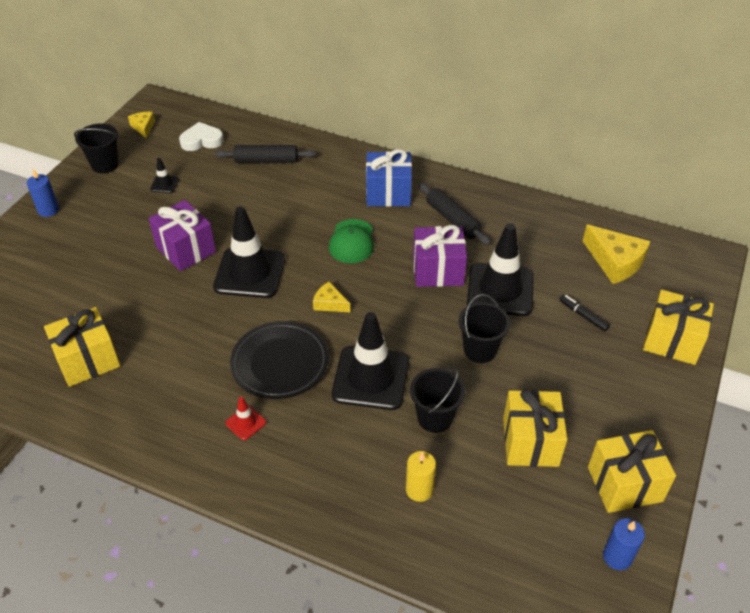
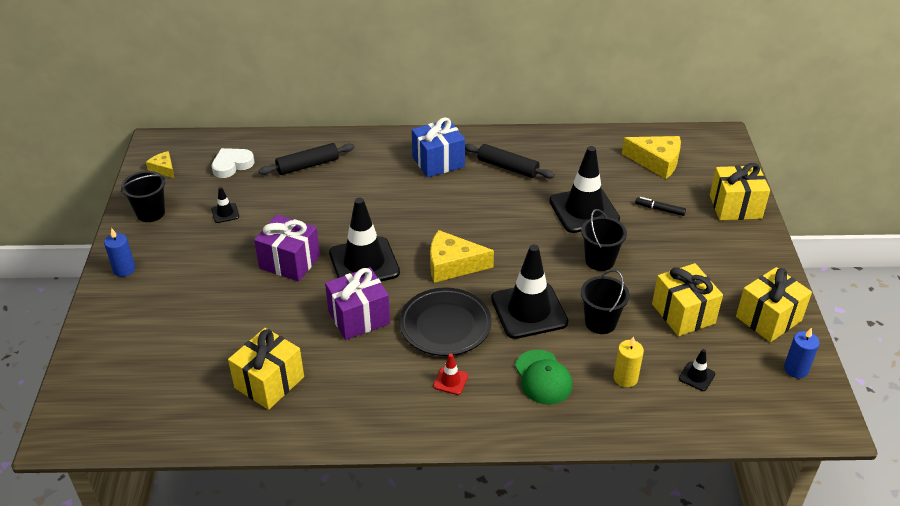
camera: 25 degrees left, 5 degrees down
yellow cheese [313,282,350,312] -> yellow cheese [430,230,494,283], size x1.81
green cap [329,219,374,263] -> green cap moved to [515,350,573,405]
purple gift [413,225,467,287] -> purple gift moved to [325,267,390,340]
none -> black traffic cone [679,349,715,391]

